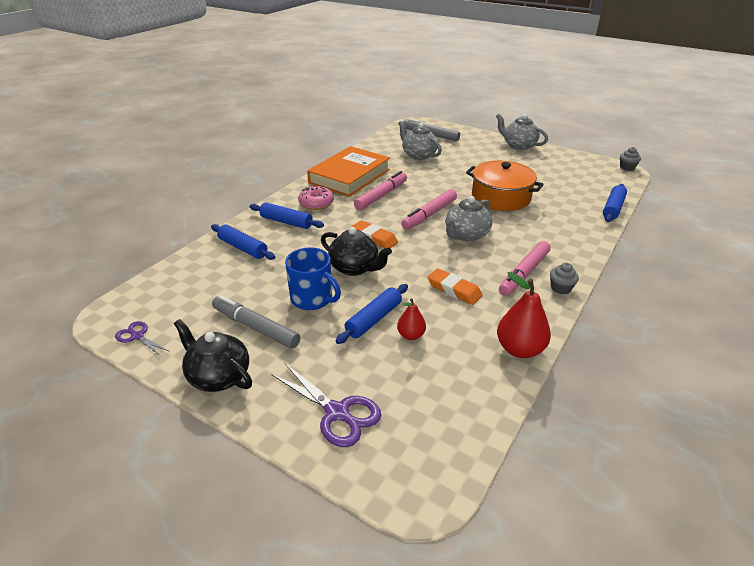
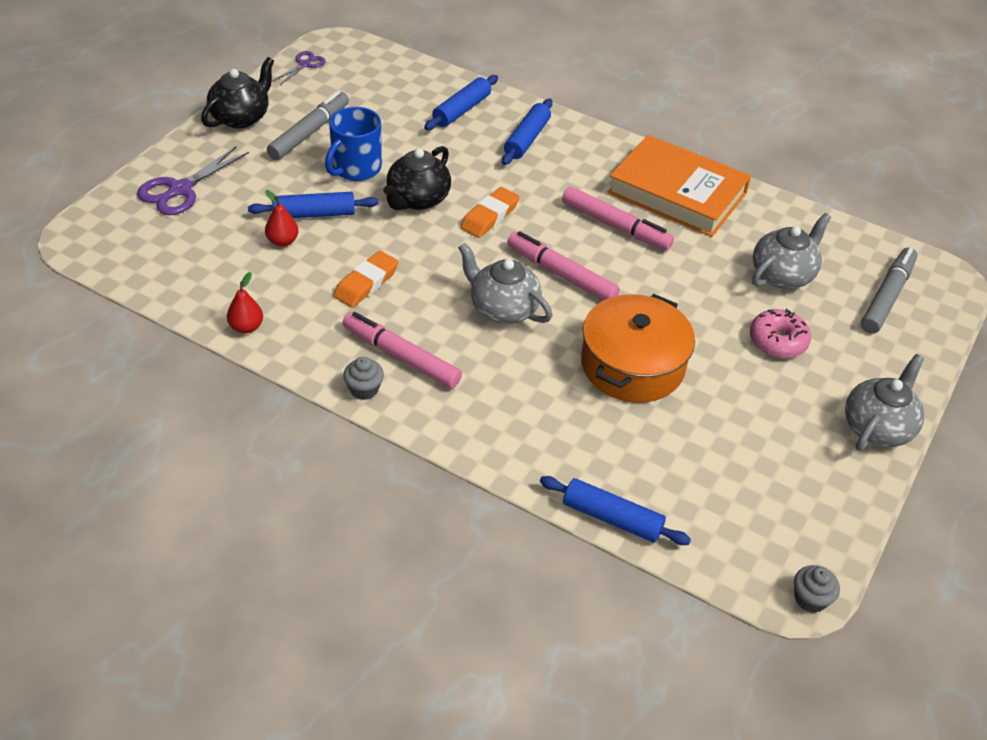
camera: 85 degrees right, 10 degrees up
pink donut [298,185,334,210] -> pink donut moved to [750,309,811,358]
blue rolling pin [336,284,408,344] -> blue rolling pin turned 45 degrees counterclockwise [248,192,378,218]
red pear [497,272,551,358] -> red pear [227,272,263,334], size x0.58

